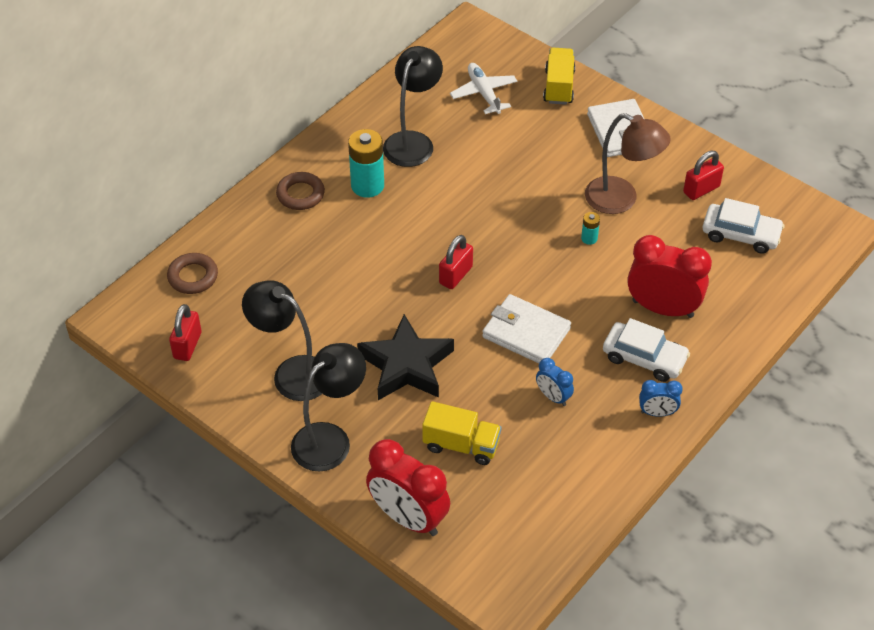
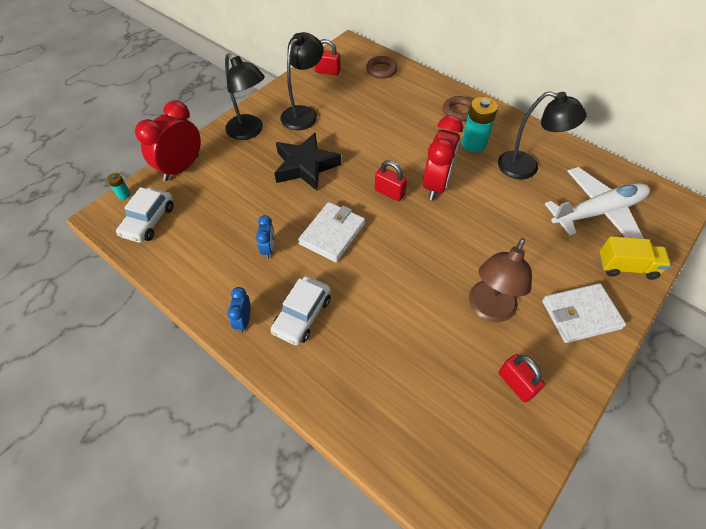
camera: 90 degrees right, 5 degrees up
yellow truck [422,401,501,465] -> none
white plane [450,63,517,114] -> white plane [545,167,650,239], size x1.72
blue clock [536,358,574,406] -> blue clock turned 135 degrees clockwise [256,215,275,259]
turquoise battery [581,212,600,245] -> turquoise battery moved to [107,173,130,199]
red clock [628,235,712,318] -> red clock moved to [423,115,463,200]
white car [703,198,785,254] -> white car moved to [116,187,174,243]

